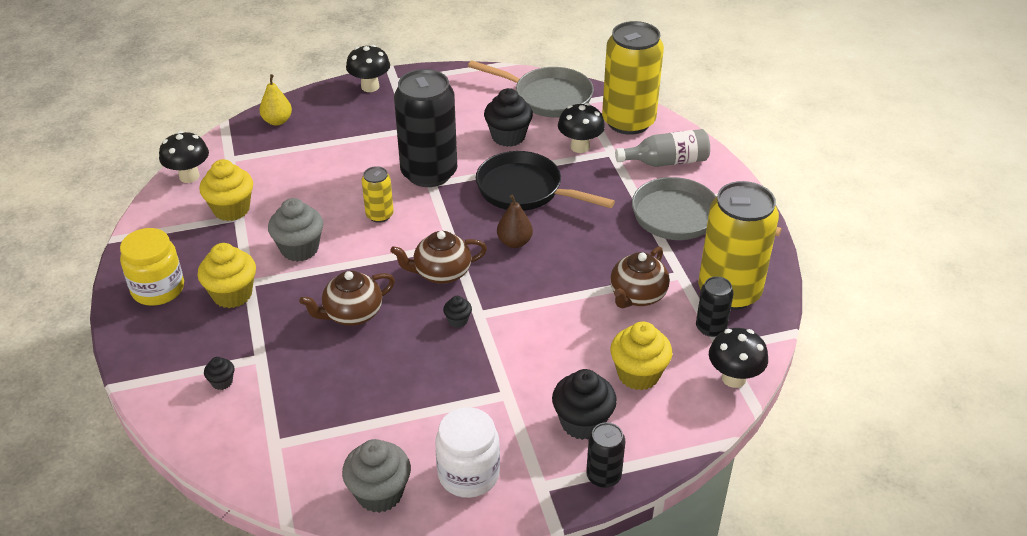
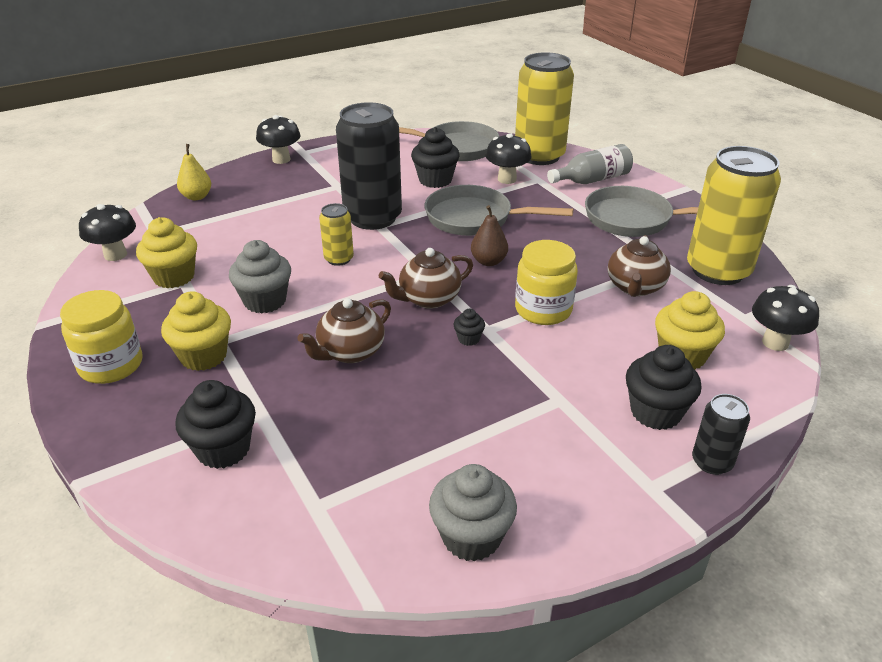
camera: 15 degrees left, 5 degrees down
black cupcake [204,357,235,390] -> black cupcake [175,380,256,469], size x2.04
white jar [435,407,500,498] -> none
black pan [476,151,615,211] -> grey pan [424,185,573,236]
black can [696,276,734,337] -> none
none -> yellow jar [515,240,578,325]

